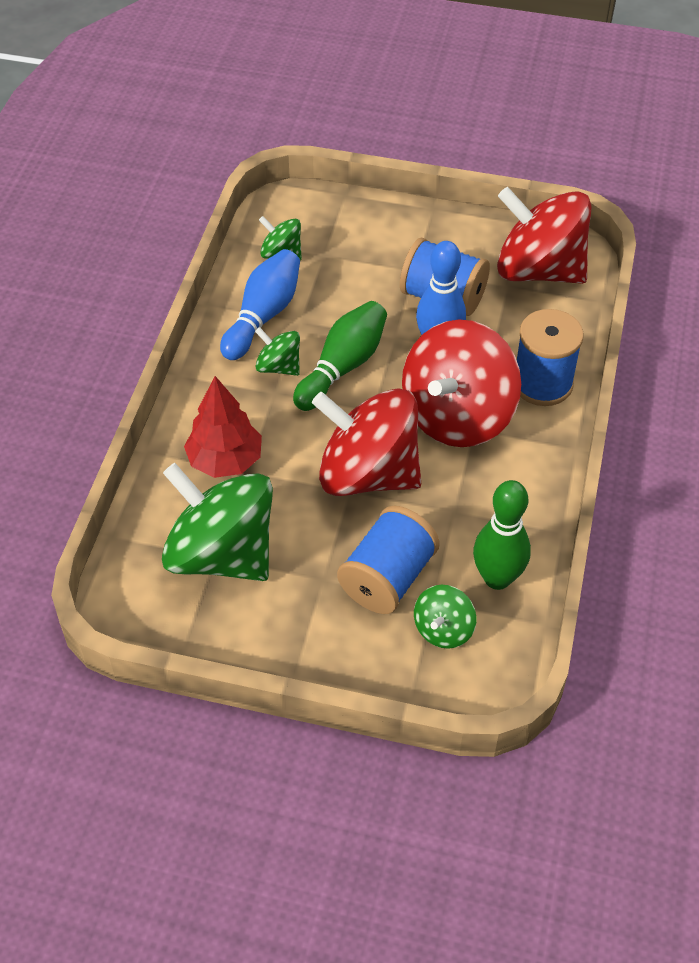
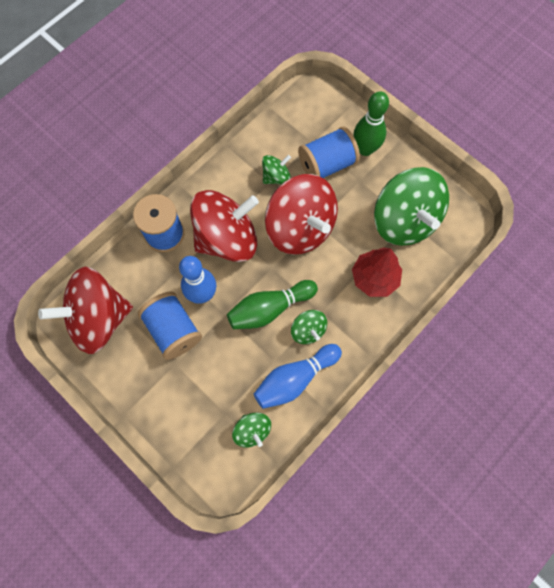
camera: 150 degrees left, 20 degrees up
green spinning top [414,585,476,649] -> green spinning top moved to [262,155,291,184]
green bowling pin [473,480,531,590] -> green bowling pin moved to [354,91,389,156]
red spinning top [497,187,592,284] -> red spinning top turned 105 degrees clockwise [38,266,133,354]

